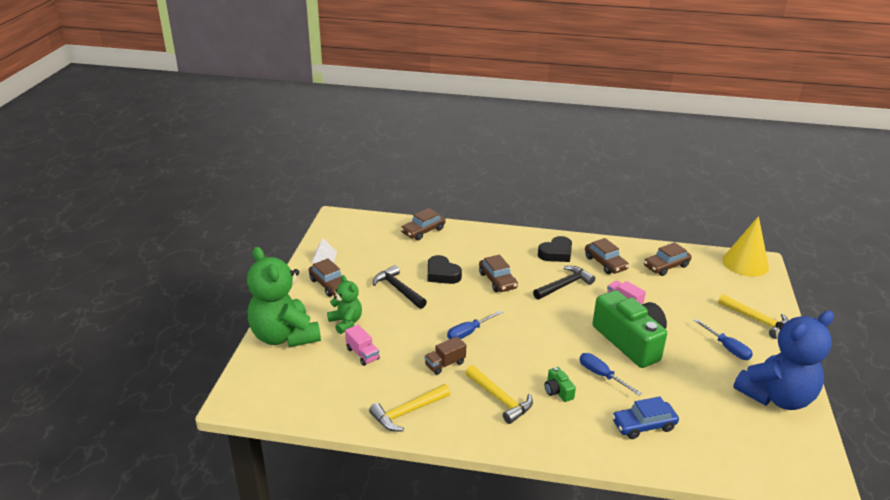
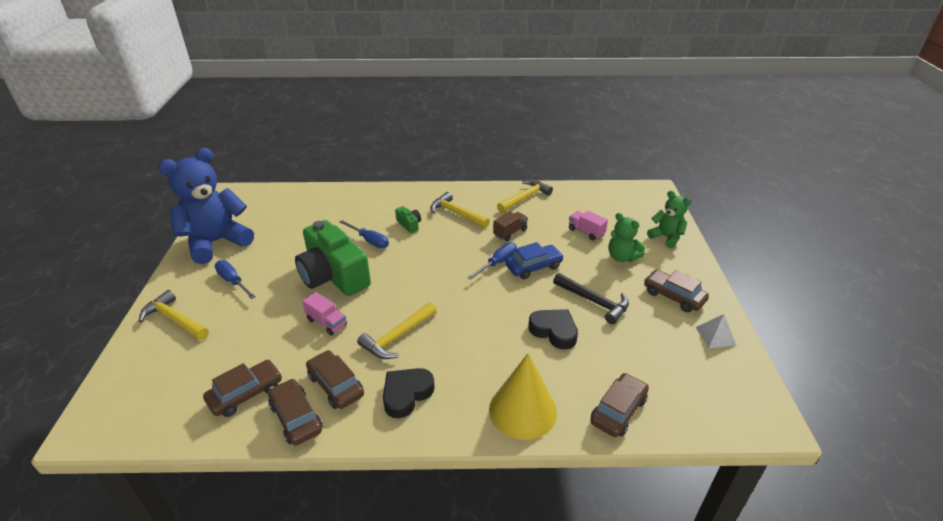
camera: 170 degrees right, 5 degrees up
green teddy bear [247,247,321,347] -> green teddy bear [647,191,691,248], size x0.52
brown car [479,255,518,292] -> brown car moved to [268,379,323,446]
black hammer [533,266,595,300] -> yellow hammer [357,302,437,359]
blue car [612,396,679,439] -> blue car moved to [505,242,564,279]
yellow cone [722,216,769,277] -> yellow cone moved to [489,353,557,440]

